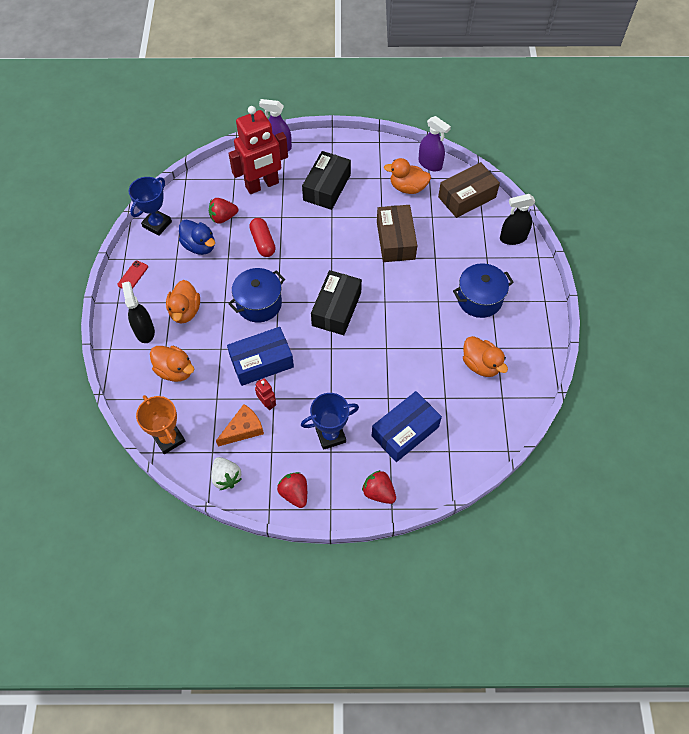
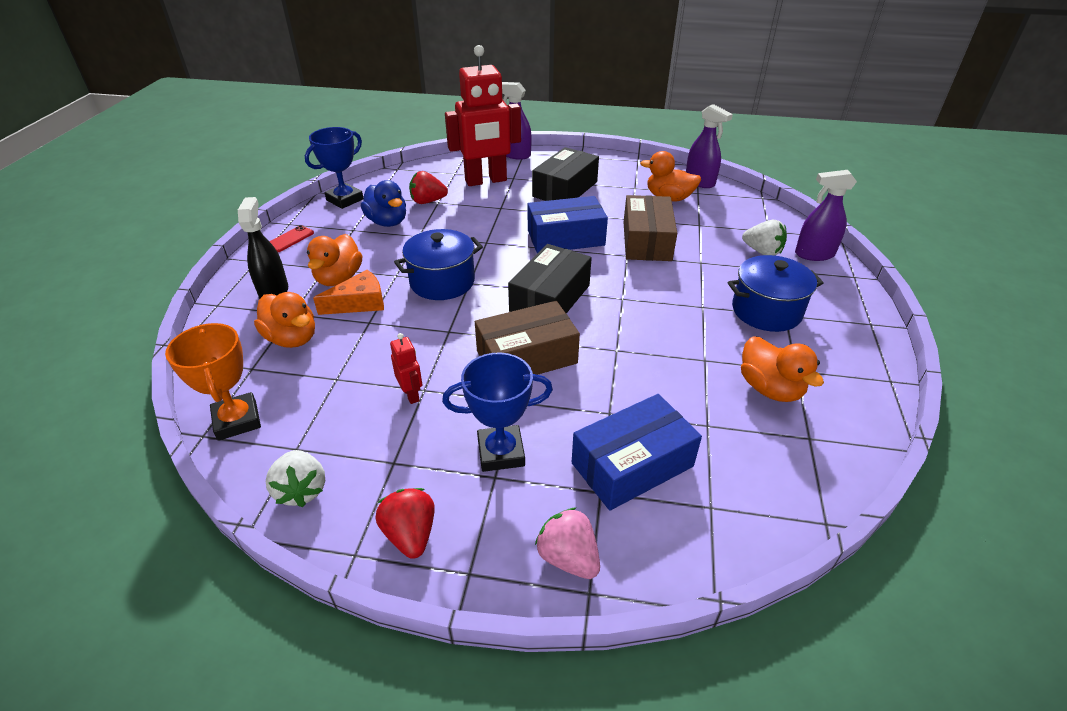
camera: 10 degrees right, 20 degrees down
orange cheese [216,404,264,446] -> orange cheese moved to [313,270,384,315]
blue box [227,327,294,386] -> blue box moved to [528,196,608,253]
red capsule [249,218,275,257] -> none
red strawberry [362,470,396,504] -> pink strawberry [535,507,600,579]
brown box [438,162,500,218] -> brown box moved to [475,301,580,375]
black spray bottle [500,194,535,245] -> purple spray bottle [795,170,857,261]
none -> white strawberry [742,220,787,256]

